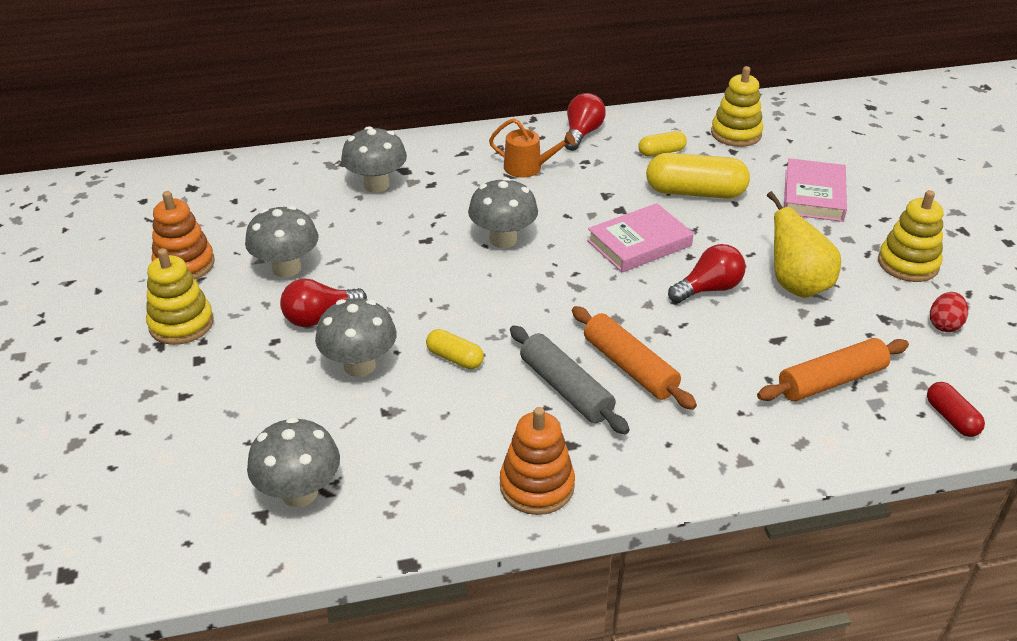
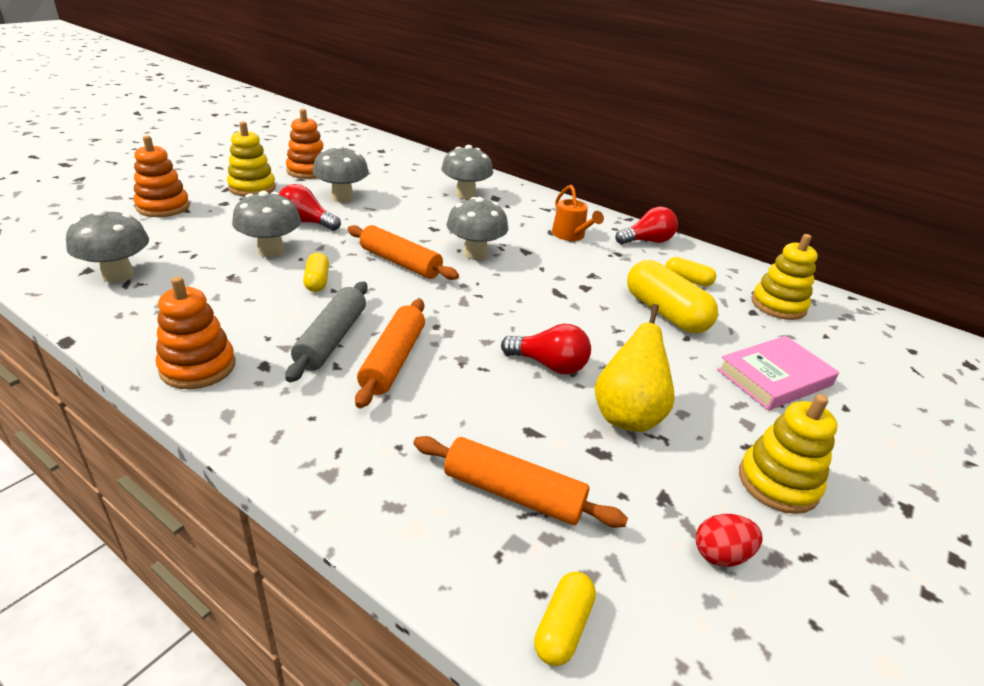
camera: 45 degrees right, 5 degrees down
pink book [587,203,694,272] -> none
red capsule [927,382,985,437] -> yellow capsule [534,572,596,666]
none -> orange stacking toy [133,136,190,217]
none -> orange rolling pin [347,225,459,280]

